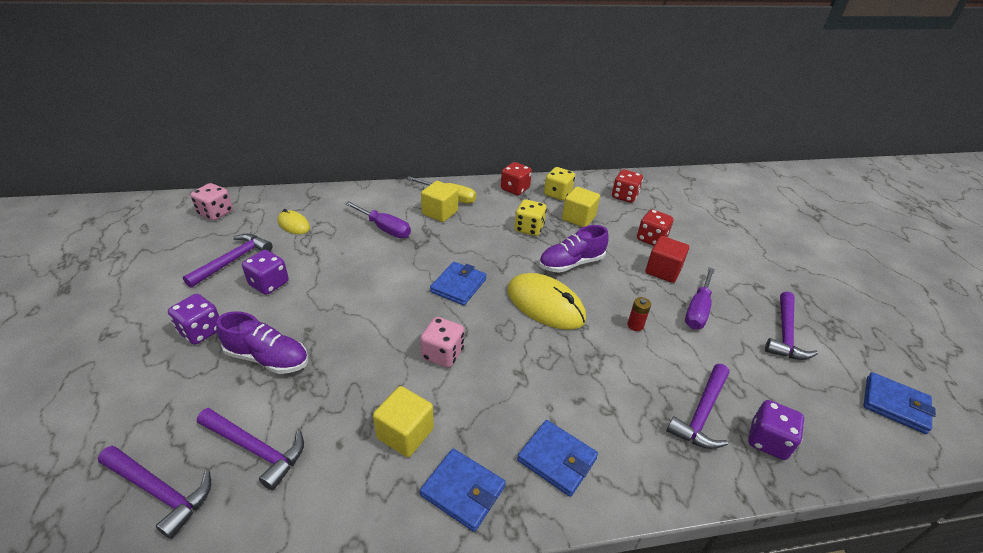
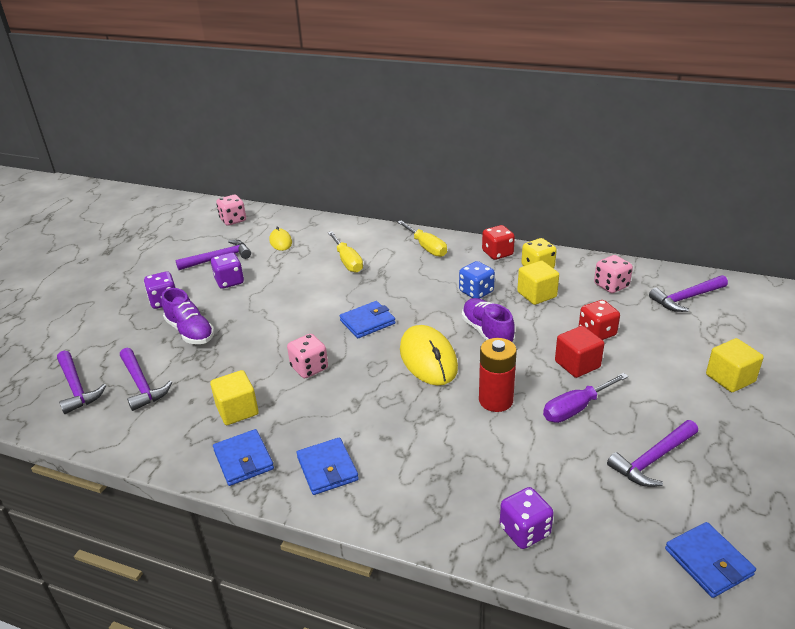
camera: 35 degrees right, 5 degrees down
purple screwdriver [345,201,411,238] -> yellow screwdriver [328,231,363,273]
yellow cube [421,181,458,222] -> yellow cube moved to [706,338,764,392]
yellow dice [515,199,547,236] -> blue dice [459,261,495,299]
purple shoe [539,225,609,273] -> purple shoe turned 60 degrees clockwise [462,298,515,343]
red dice [612,170,643,203] -> pink dice [594,255,633,293]
red battery [627,297,651,331] -> red battery [479,338,517,412], size x2.02
purple hammer [666,364,729,449] -> purple hammer moved to [649,275,728,312]

